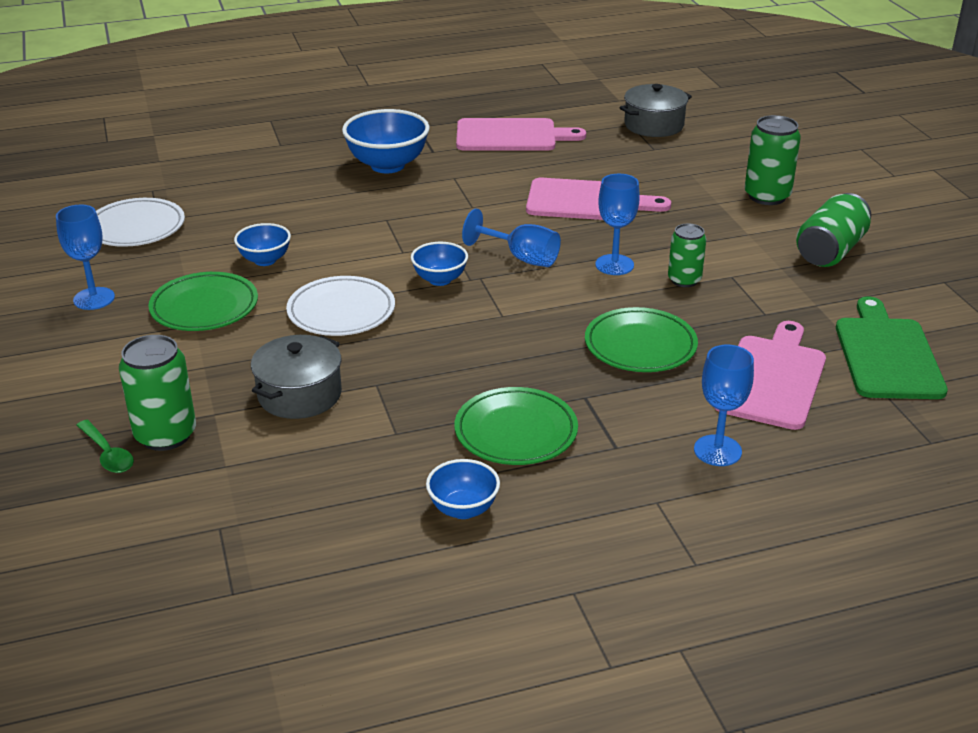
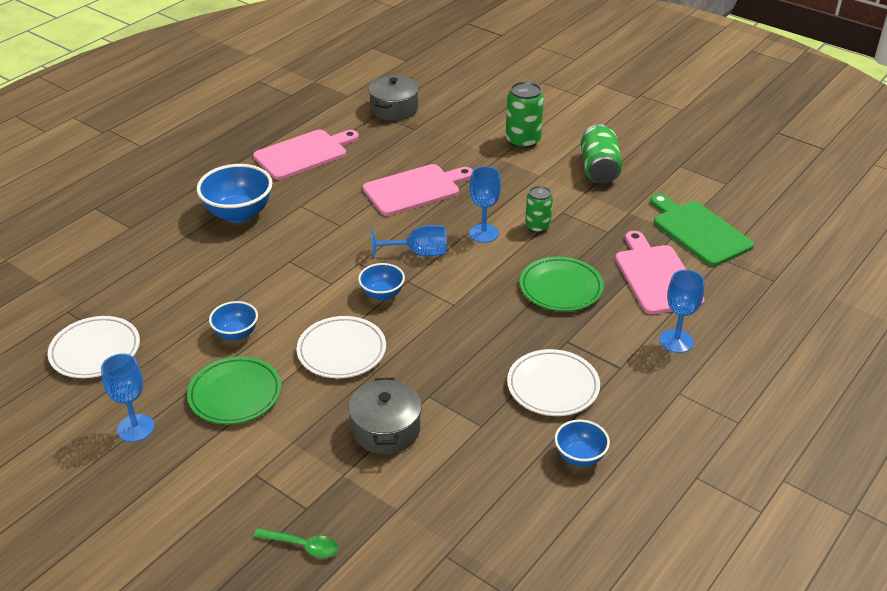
camera: 35 degrees left, 5 degrees up
green can [119,335,196,451] -> none
green plate [455,387,578,465] -> white plate [507,349,600,416]

